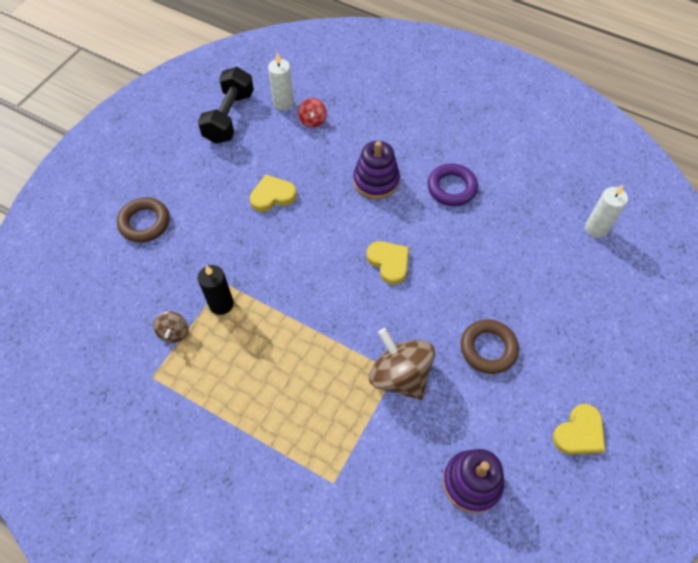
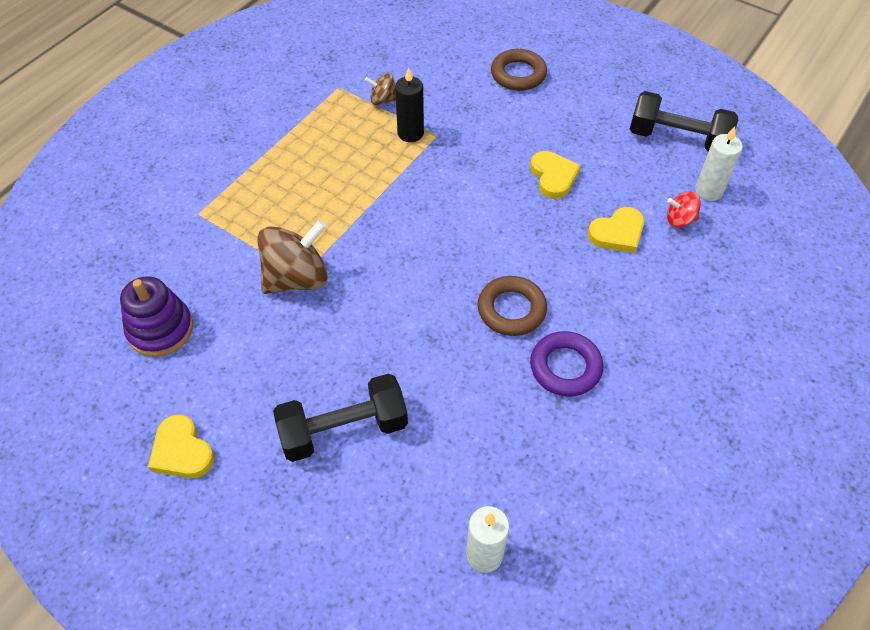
camera: 95 degrees right, 5 degrees down
purple stacking toy [353,141,400,199] -> none
yellow heart [367,241,409,285] -> yellow heart moved to [588,207,644,253]
brown ring [461,319,519,374] -> brown ring moved to [477,276,547,336]
none -> black dumbbell [273,374,408,462]

